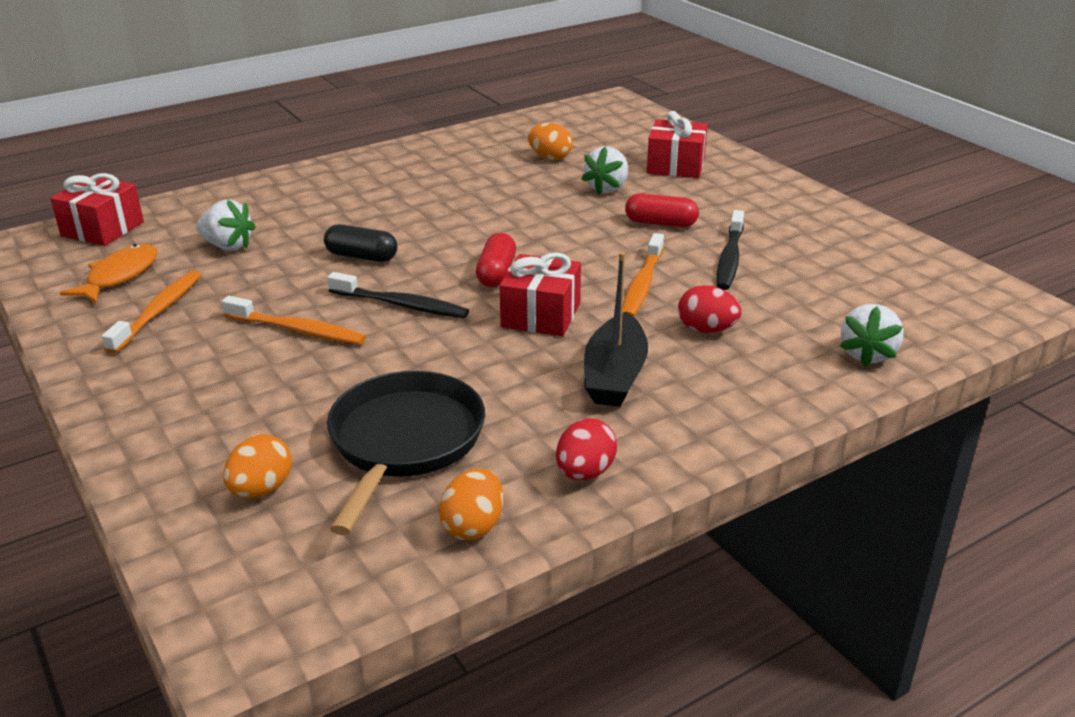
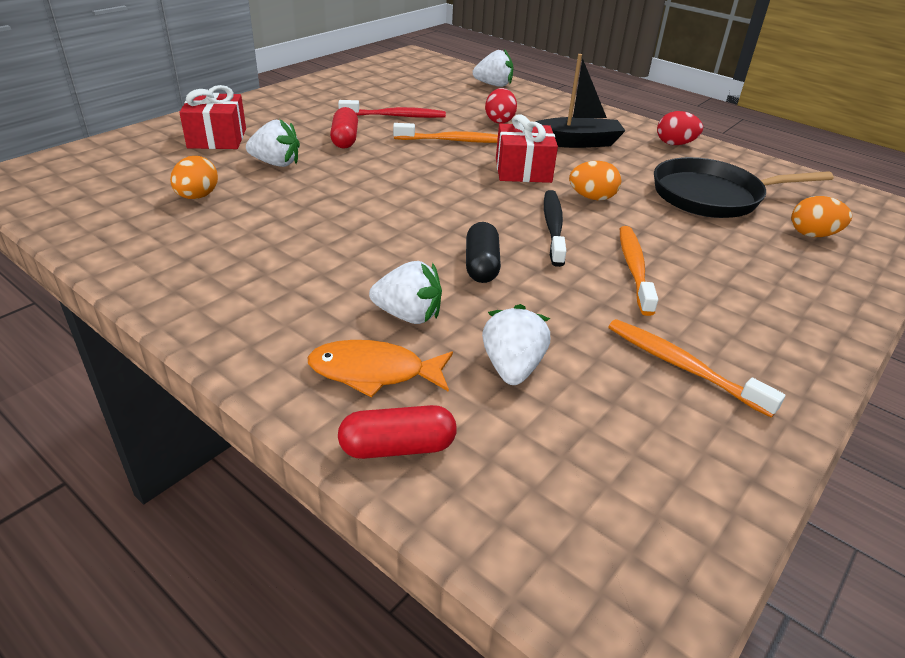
camera: 110 degrees left, 5 degrees up
red gift [50,173,144,246] -> none
orange fish [60,244,157,303] -> orange fish moved to [307,340,453,398]
orange toothbrush [102,270,201,354] -> orange toothbrush turned 45 degrees clockwise [609,319,785,418]
orange egg [439,468,503,540] -> orange egg moved to [569,161,621,201]
red capsule [476,233,516,287] -> red capsule moved to [338,405,457,459]
black toothbrush [717,210,744,290] -> red toothbrush [338,100,446,118]
none -> white strawberry [369,261,442,324]

